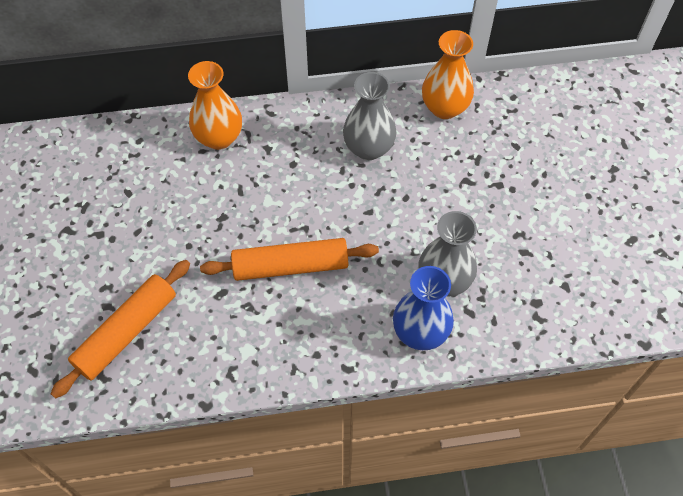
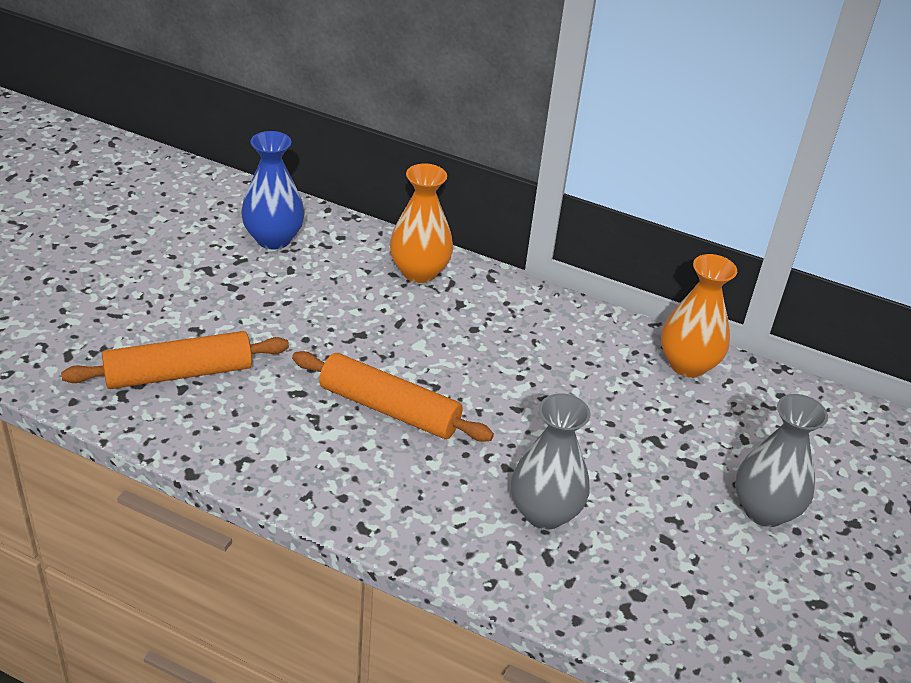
camera: 30 degrees right, 20 degrees down
grey vase [343,72,397,160] -> grey vase moved to [735,394,828,527]
blue vase [393,266,454,350] -> blue vase moved to [241,131,305,250]

